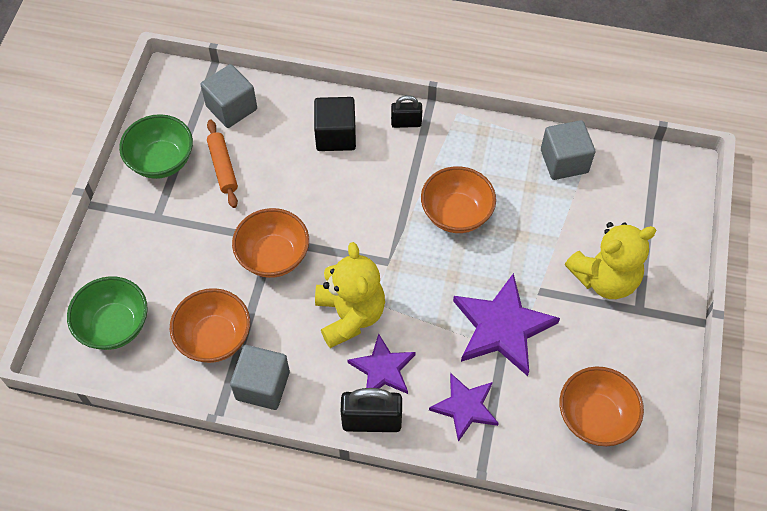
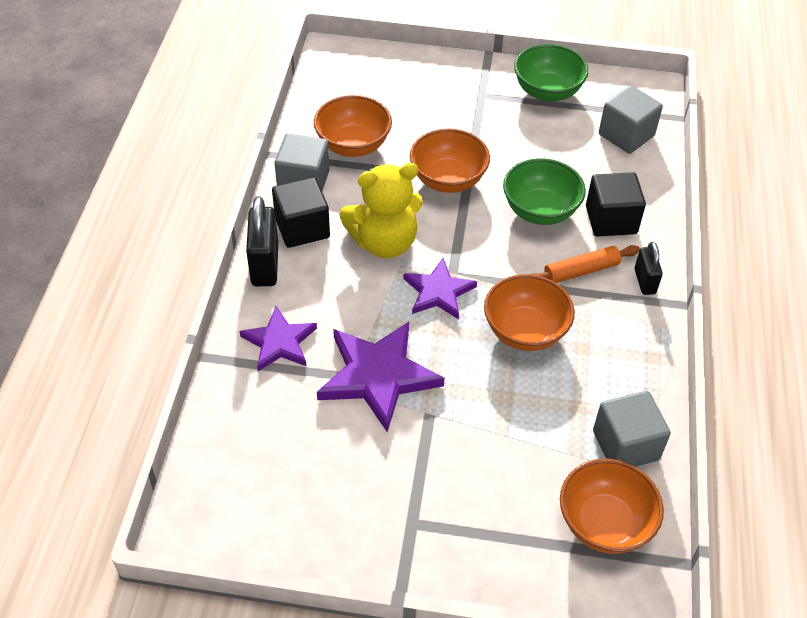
camera: 85 degrees right, 10 degrees down
green bowl [67,276,148,350] -> green bowl moved to [503,158,586,225]
orange rolling pin [207,119,238,208] -> orange rolling pin moved to [531,245,640,283]
purple star [347,333,416,394] -> purple star moved to [404,258,477,319]
orange bowl [559,366,644,446] -> orange bowl moved to [560,459,664,554]
yellow teddy bear [565,222,657,299] -> none
none -> black cube [272,177,330,248]

